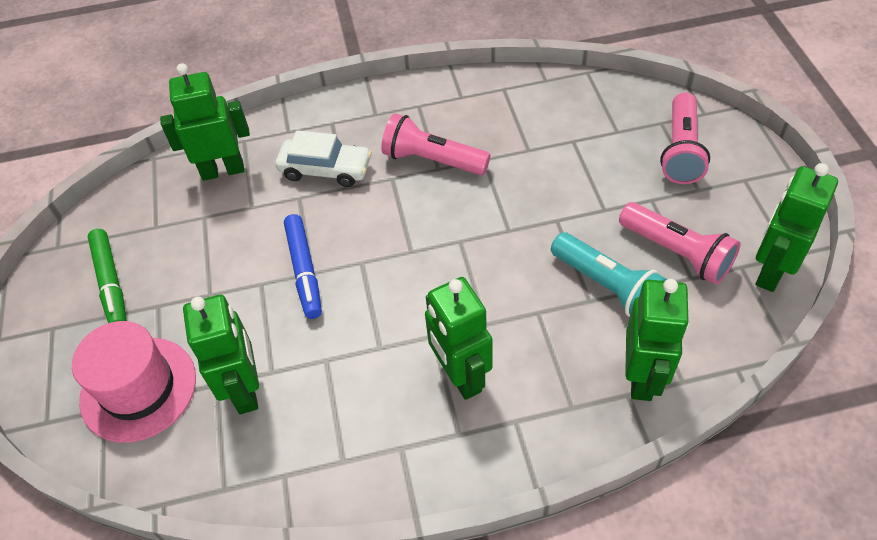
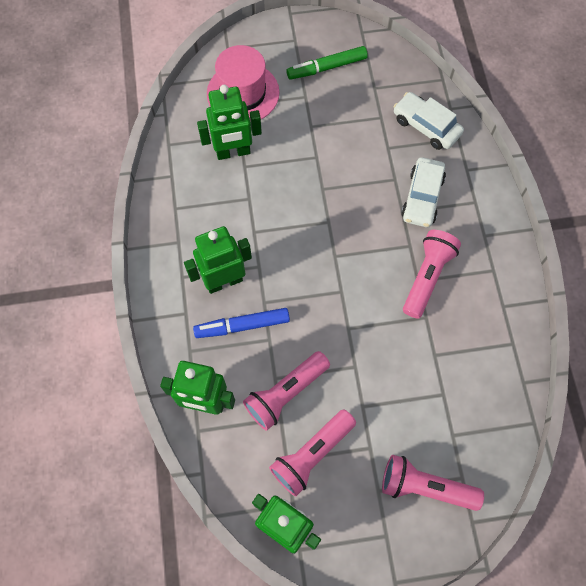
camera: 90 degrees right, 15 degrees up
green robot [160,63,250,181] -> white car [393,92,464,150]
blue marker [284,214,322,319] -> blue marker moved to [193,308,290,338]
turquoise flashlight [551,232,667,317] -> pink flashlight [243,351,330,431]

